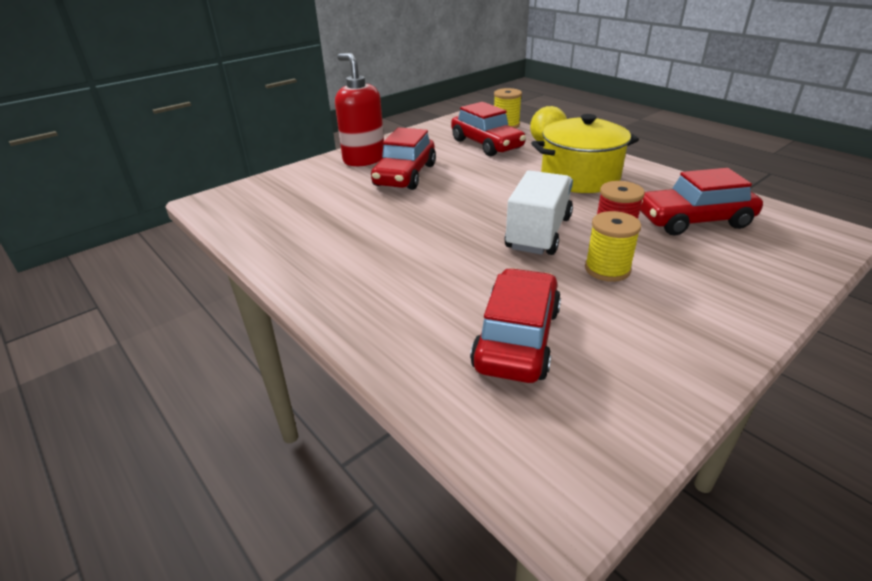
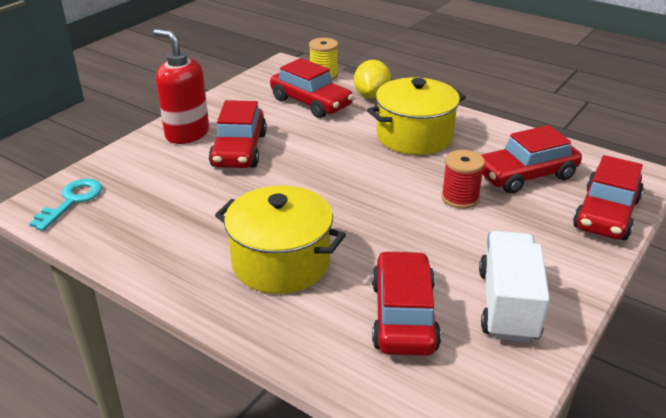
camera: 15 degrees left, 0 degrees up
white truck [505,170,573,255] -> white truck moved to [479,231,550,343]
yellow spool [585,211,641,282] -> none
none -> turquoise key [29,179,102,231]
none -> yellow pot [215,186,346,294]
none -> red car [573,155,644,240]

